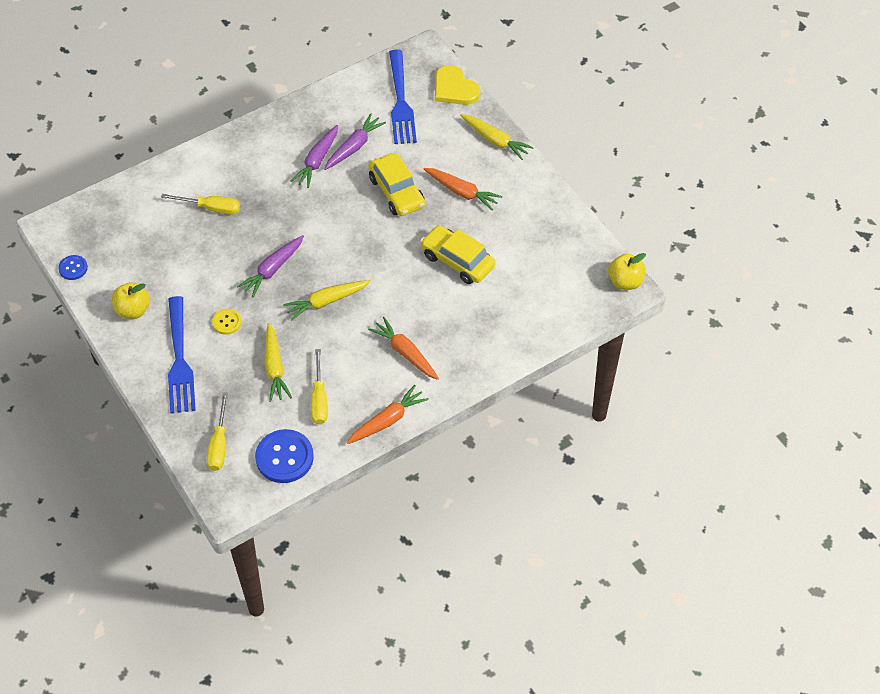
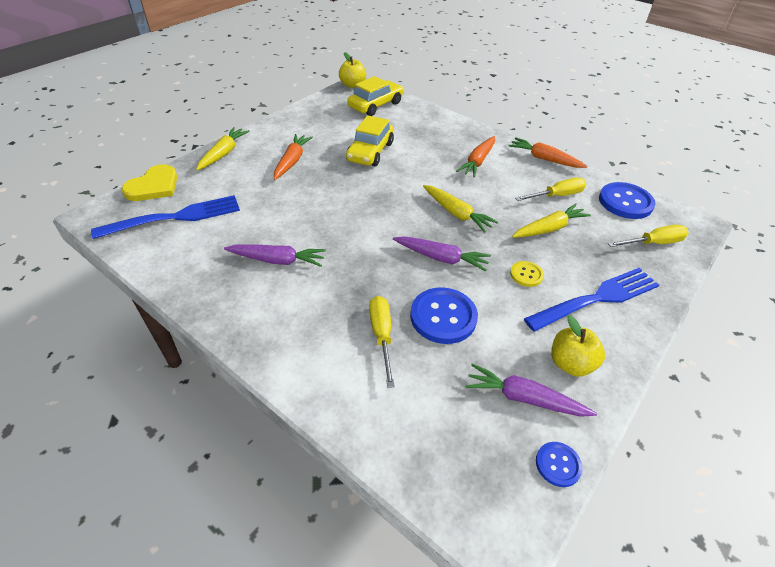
camera: 110 degrees left, 10 degrees down
purple carrot [324,114,386,170] -> purple carrot moved to [466,364,597,417]
yellow car [369,153,425,216] -> yellow car moved to [347,76,403,116]
none -> blue button [410,287,478,344]

